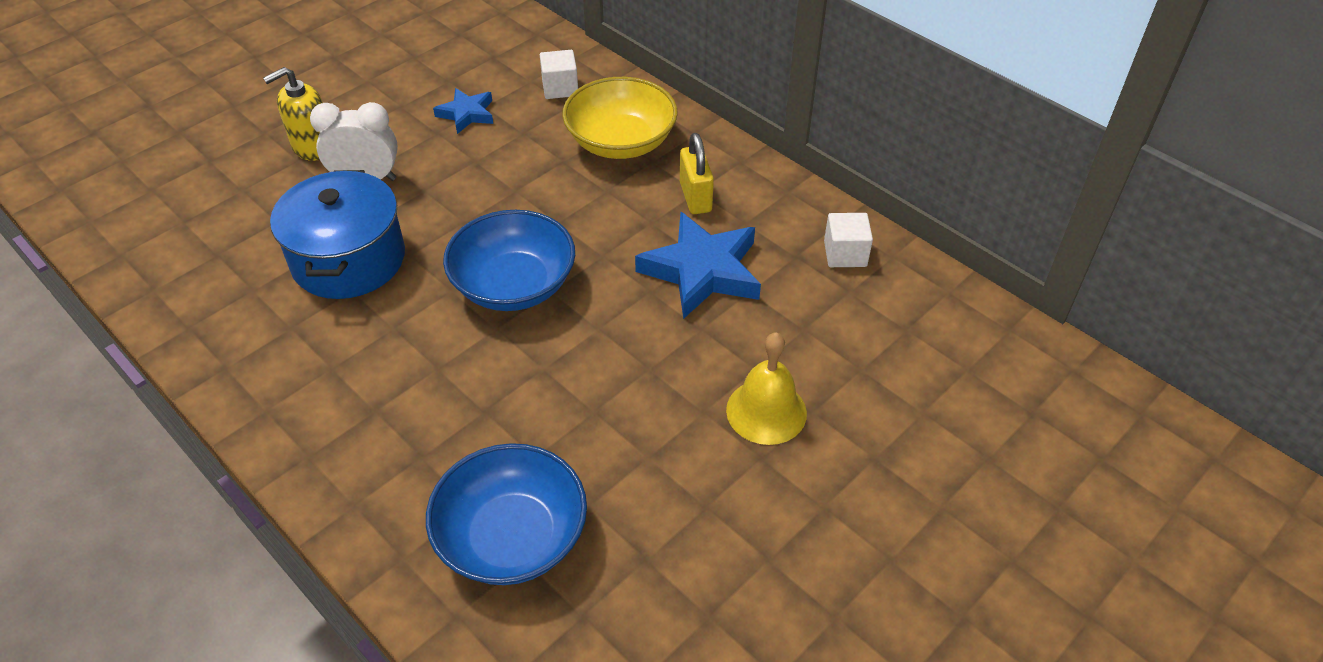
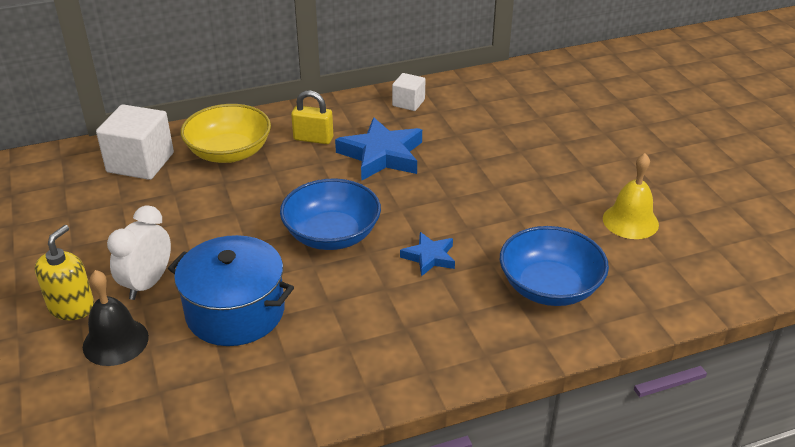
camera: 65 degrees left, 10 degrees down
yellow soap dispenser [263,67,323,161] -> yellow soap dispenser turned 150 degrees counterclockwise [35,225,94,320]
blue star [433,88,493,134] -> blue star moved to [400,232,455,277]
white cube [540,50,578,99] -> white cube [96,104,174,180], size x1.81
yellow bell [726,332,807,445] -> yellow bell moved to [603,153,659,239]
none -> black bell [83,270,149,366]

